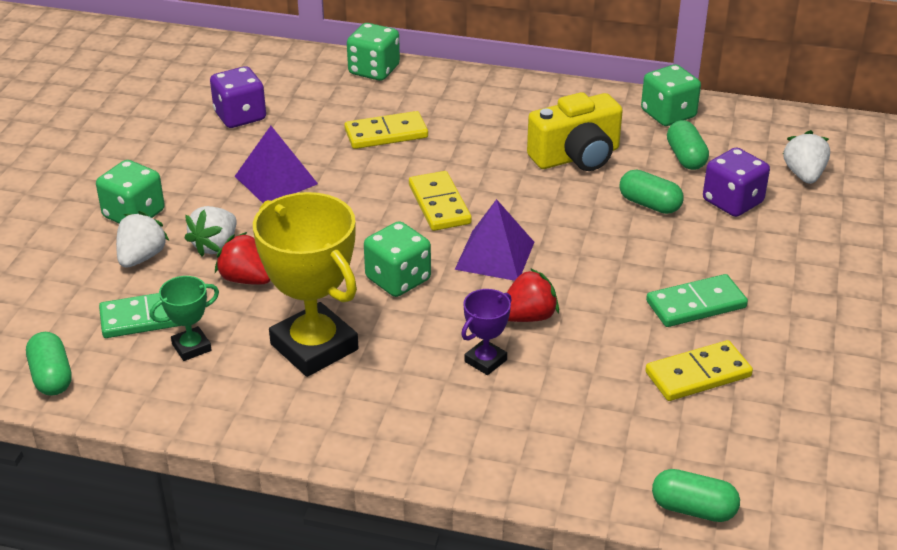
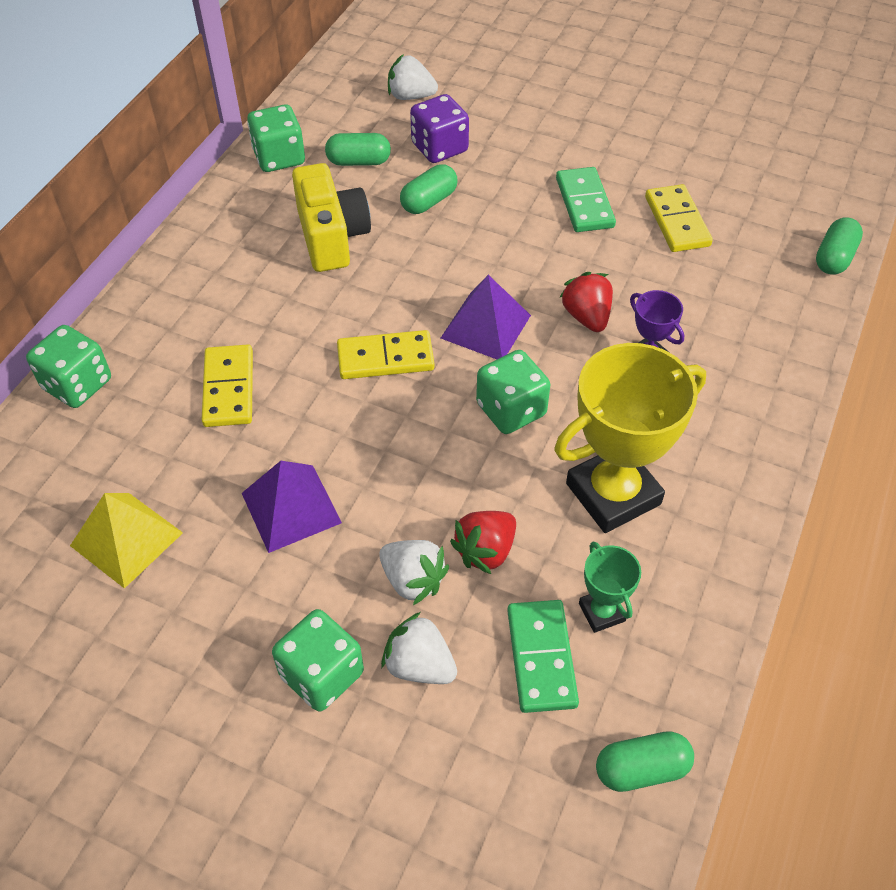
camera: 80 degrees left, 15 degrees up
purple dice [210,66,266,128] -> yellow pyramid [70,493,183,589]

